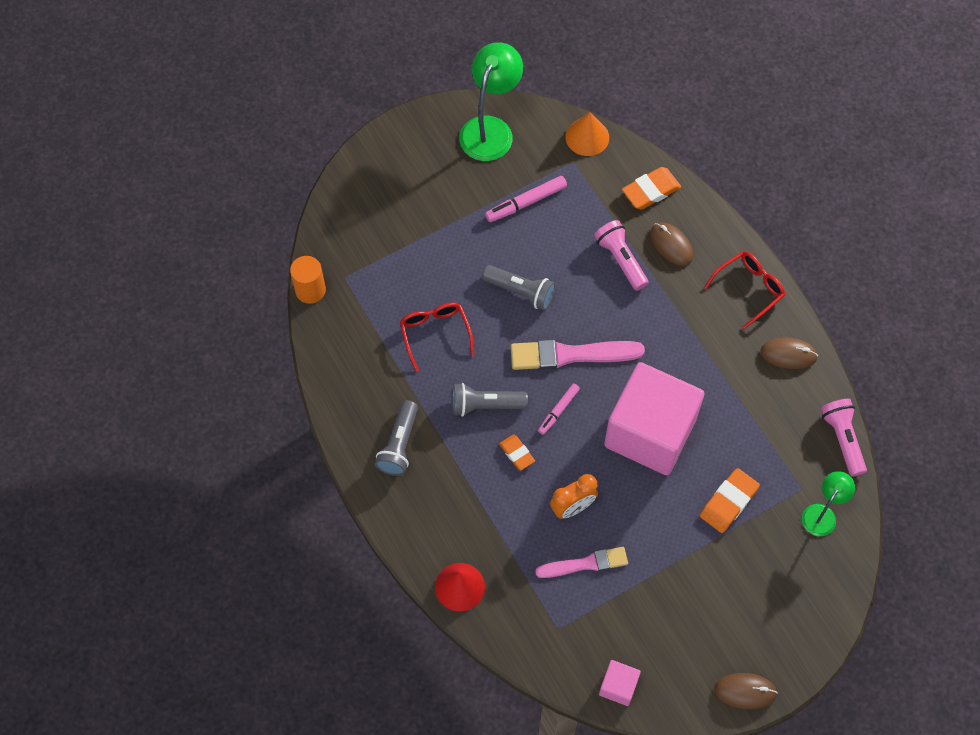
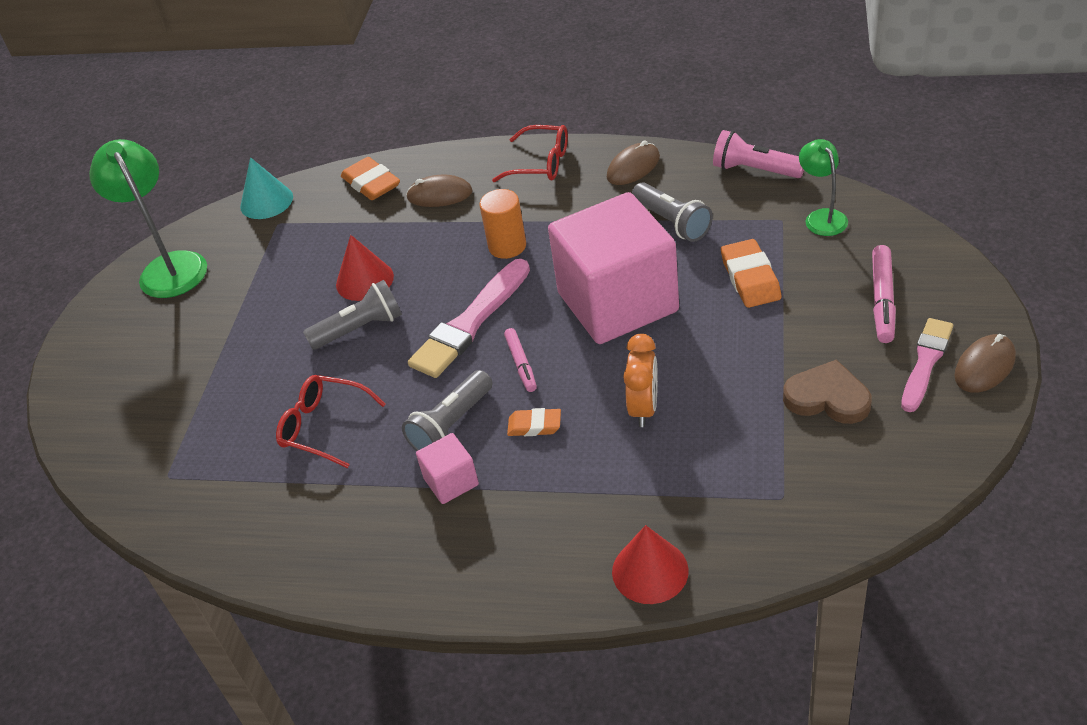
camera: 45 degrees left, 20 degrees down
orange cylinder [290,256,326,304] -> orange cylinder moved to [480,189,526,259]
grey flashlight [375,400,418,476] -> grey flashlight moved to [632,182,713,242]
pink marker [485,176,567,222] -> pink marker moved to [872,245,896,343]
pink brush [535,547,628,578] -> pink brush moved to [901,318,953,412]
orange cone [565,112,609,156] -> turquoise cone [240,157,293,219]
pink flashlight [594,220,649,291] -> none
pink cube [599,660,641,706] -> pink cube moved to [416,433,479,504]
orange eraser [622,167,681,210] -> orange eraser turned 45 degrees counterclockwise [341,157,400,200]
red glasses [704,251,785,329] -> red glasses turned 105 degrees clockwise [492,125,568,182]
none -> red cone [336,235,394,301]
none -> brown heart [783,359,872,424]

